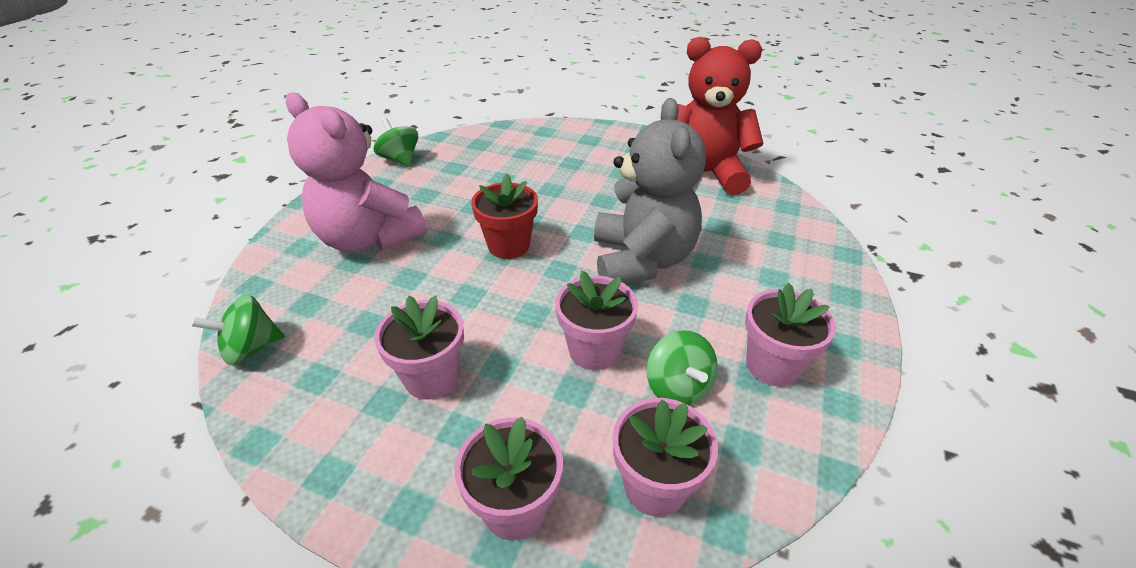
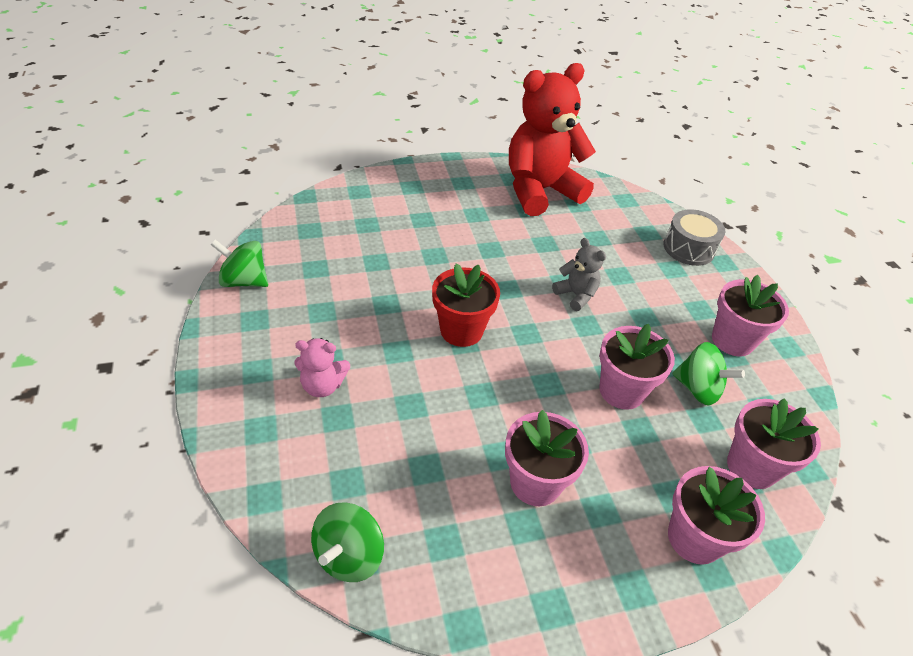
camera: 40 degrees left, 5 degrees up
pink teddy bear [286,92,427,253] -> pink teddy bear [294,338,350,397], size x0.43
grey teddy bear [594,98,706,284] -> grey teddy bear [552,238,606,311], size x0.43
none -> grey drum [663,209,725,266]

